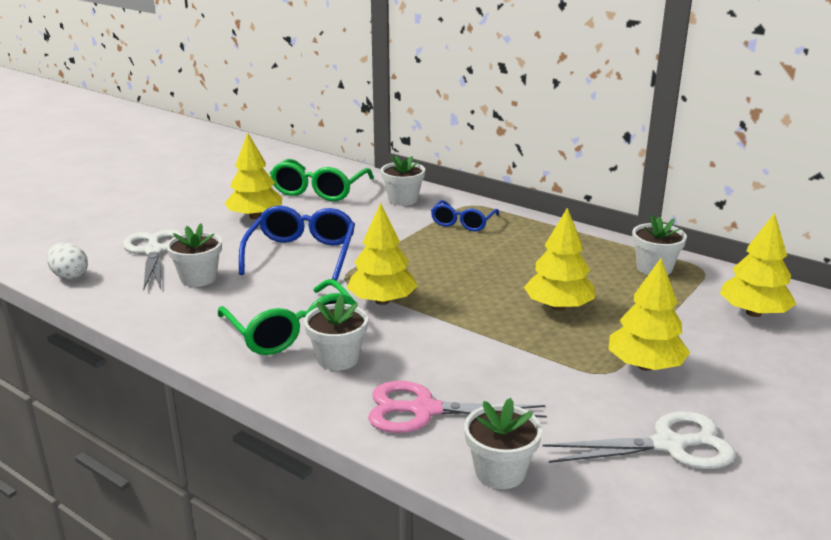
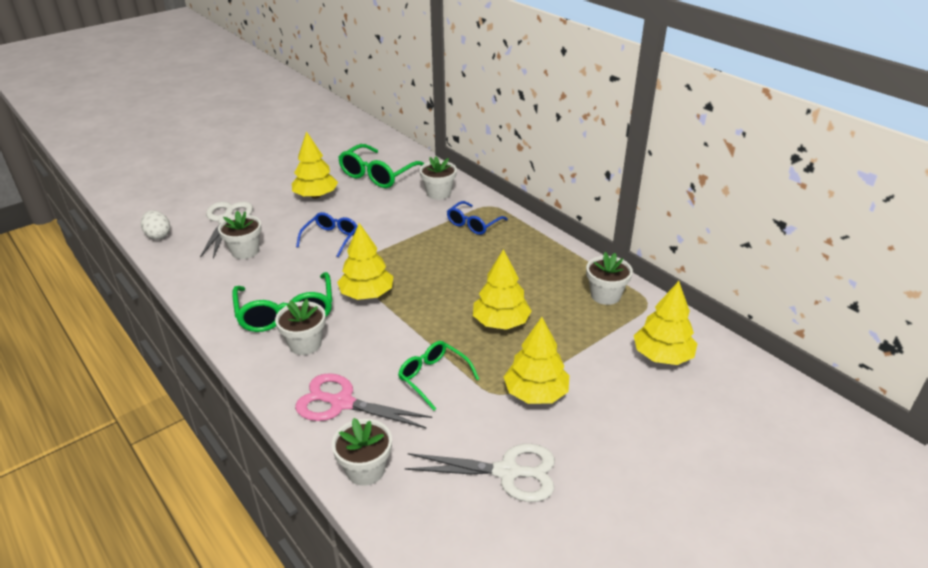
camera: 15 degrees right, 10 degrees up
blue glasses [239,205,355,281] -> blue glasses [296,212,357,258], size x0.63
none -> green glasses [398,341,479,410]

